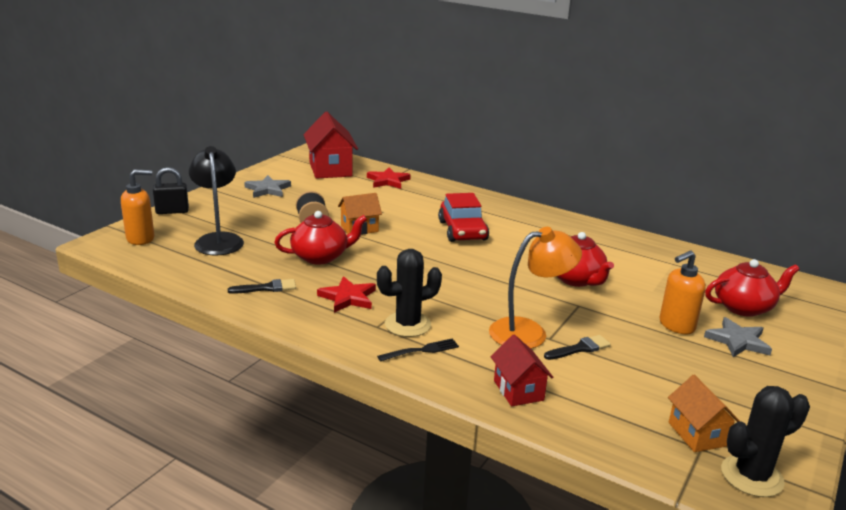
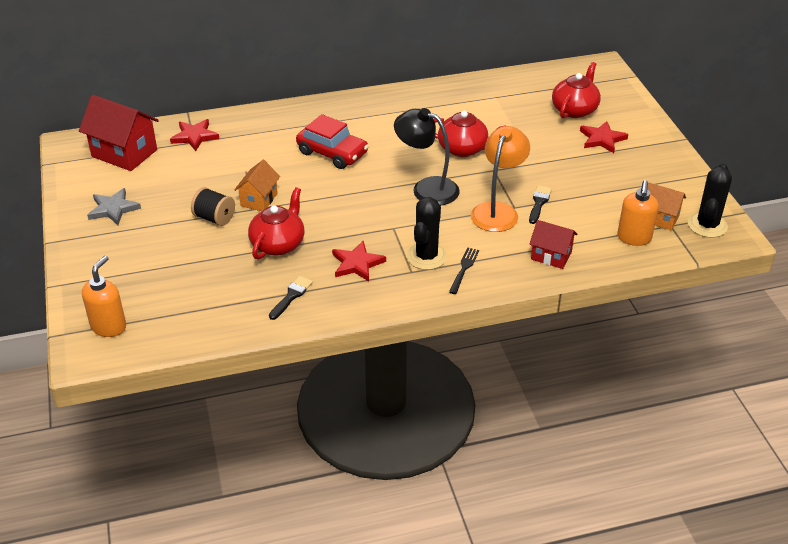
camera: 45 degrees left, 15 degrees up
black padlock [153,167,189,214] -> none
black lamp [189,146,244,256] -> black lamp moved to [394,108,460,205]
orange soap dispenser [659,250,706,334] -> orange soap dispenser moved to [617,180,659,246]
grey star [704,317,772,357] -> red star [580,121,628,153]

